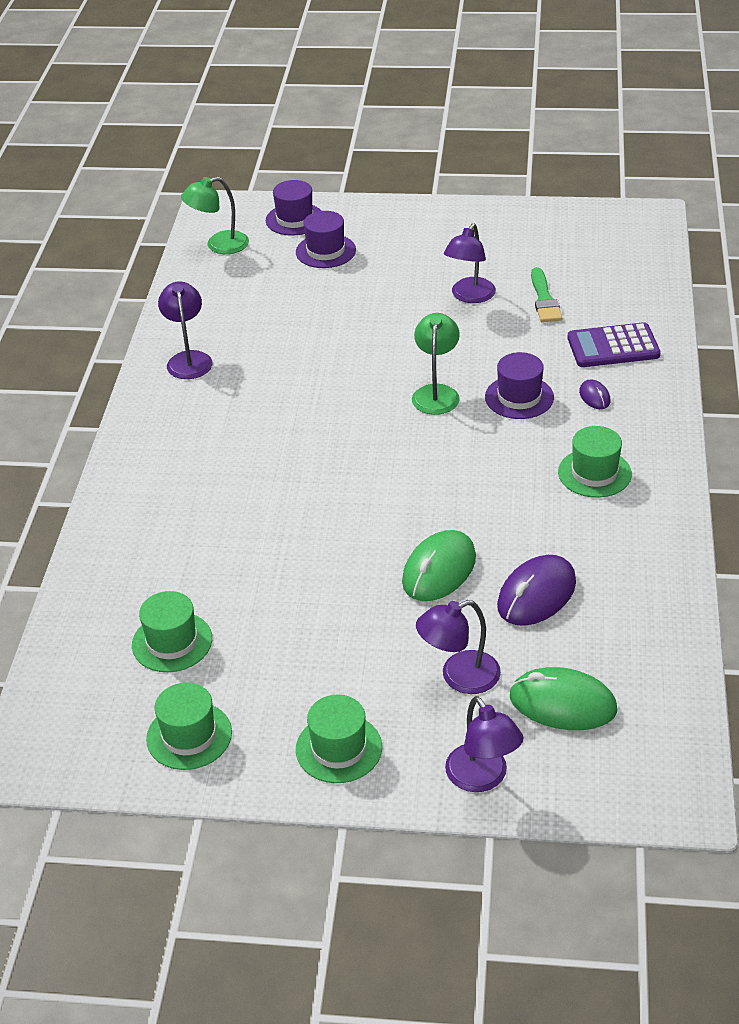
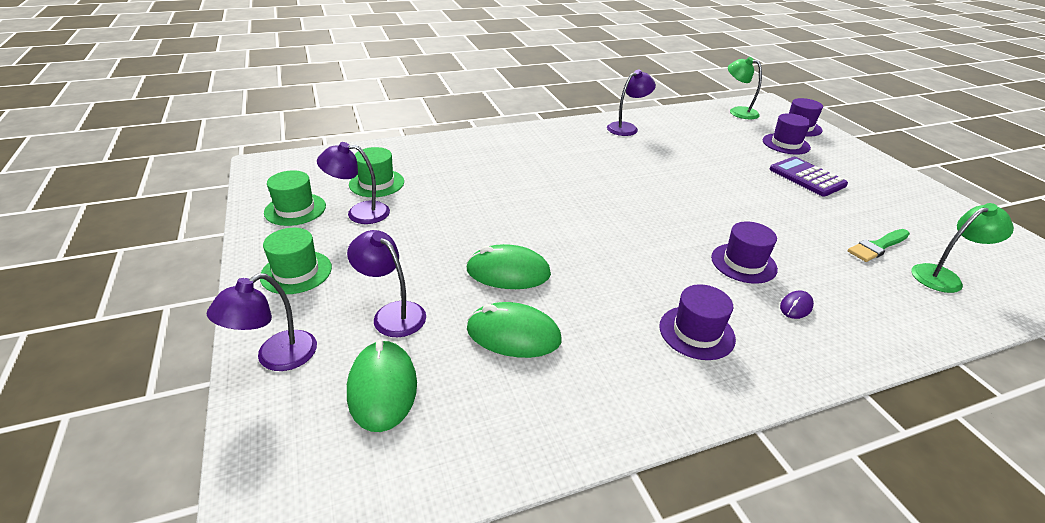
camera: 60 degrees right, 5 degrees down
green lamp [412,313,460,415] -> green lamp moved to [911,203,1014,293]
purple lamp [444,223,496,303] -> purple lamp moved to [317,142,390,224]
purple mouse [497,555,576,626] -> green mouse [467,302,561,358]
green hat [558,426,632,498] -> purple hat [659,284,736,360]
purple calculator [567,322,660,367] -> purple calculator moved to [769,157,848,197]

